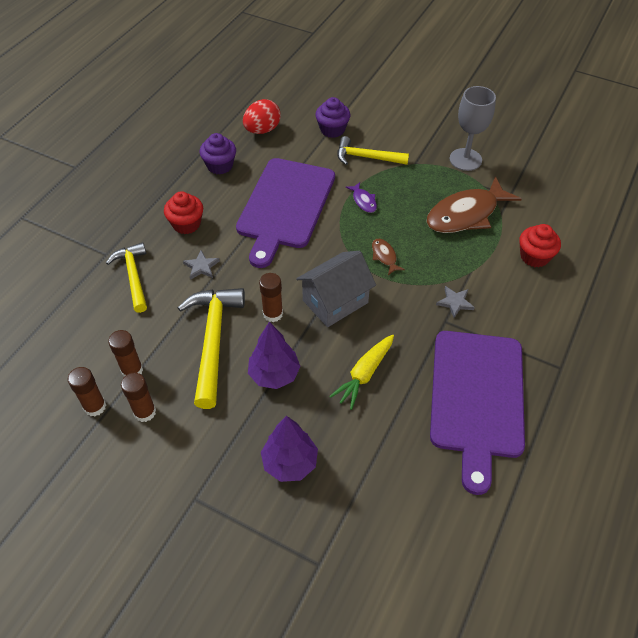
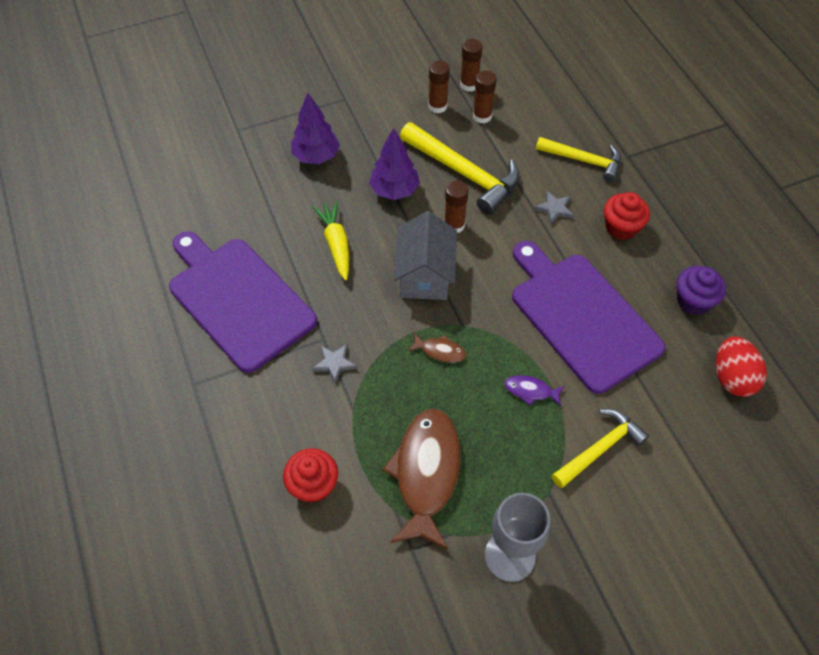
camera: 130 degrees right, 5 degrees up
purple cupcake [315,97,350,138] -> none

